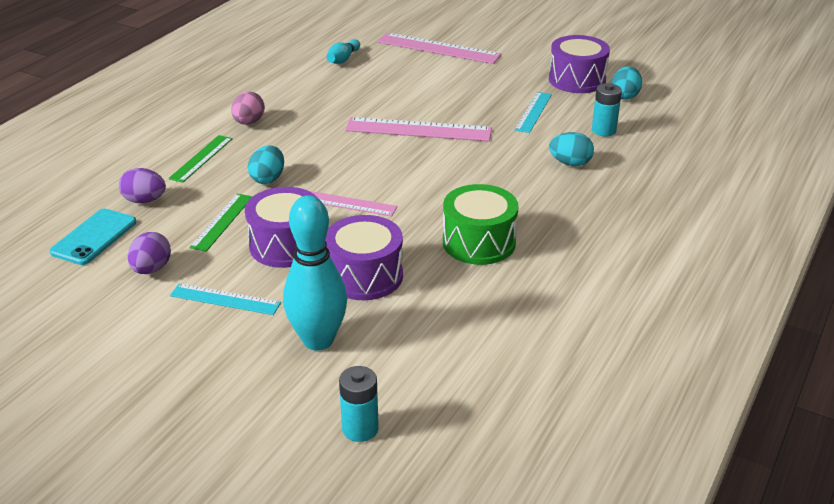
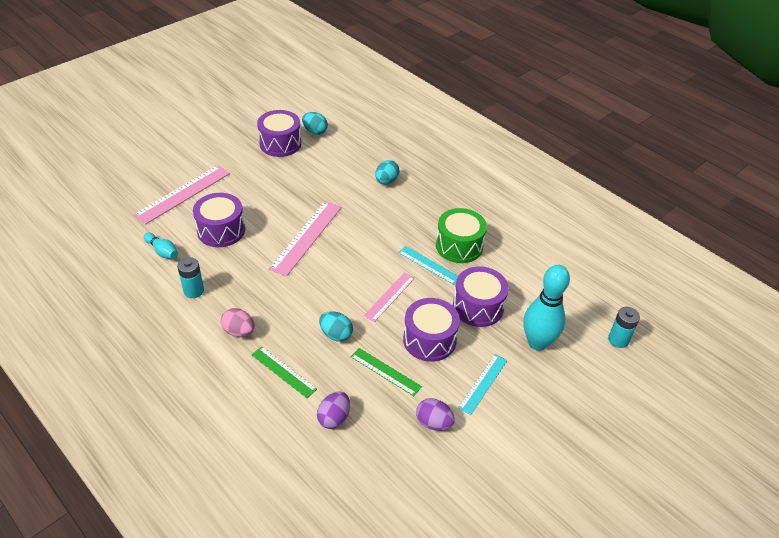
camera: 75 degrees left, 10 degrees up
turquoise phone [50,209,136,265] -> none
turquoise ruler [514,92,552,133] -> turquoise ruler moved to [398,246,458,285]
turquoise battery [592,83,622,137] -> turquoise battery moved to [177,257,204,298]
none -> purple drum [193,193,245,247]

